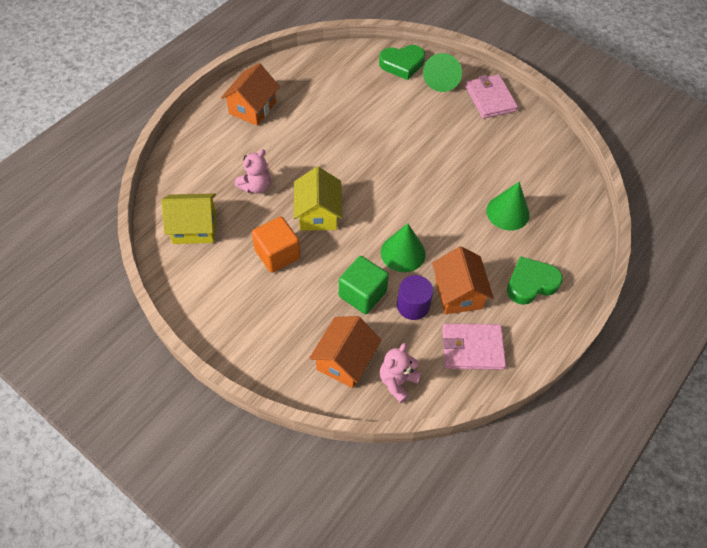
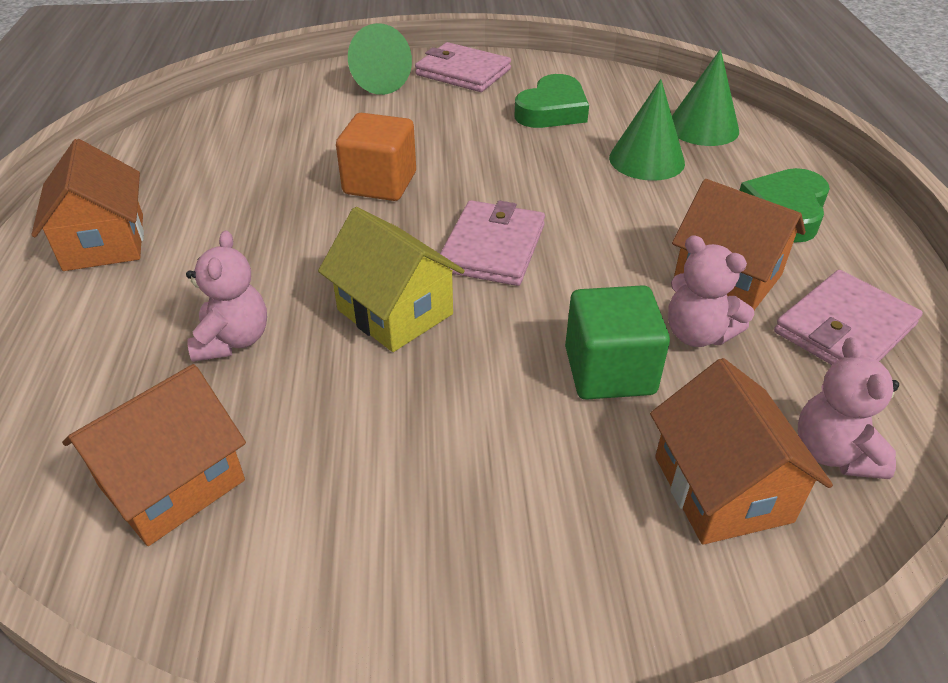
camera: 40 degrees left, 15 degrees down
yellow house [161,193,216,244] -> orange house [62,364,246,546]
orange cube [252,216,300,273] -> orange cube moved to [336,113,416,201]
green heart [379,45,425,80] -> green heart moved to [515,74,589,128]
green cone [381,224,426,272] -> green cone moved to [672,49,739,146]
purple cylinder [397,275,433,320] -> pink teddy bear [668,235,754,347]
none -> pink wallet [440,200,545,286]

